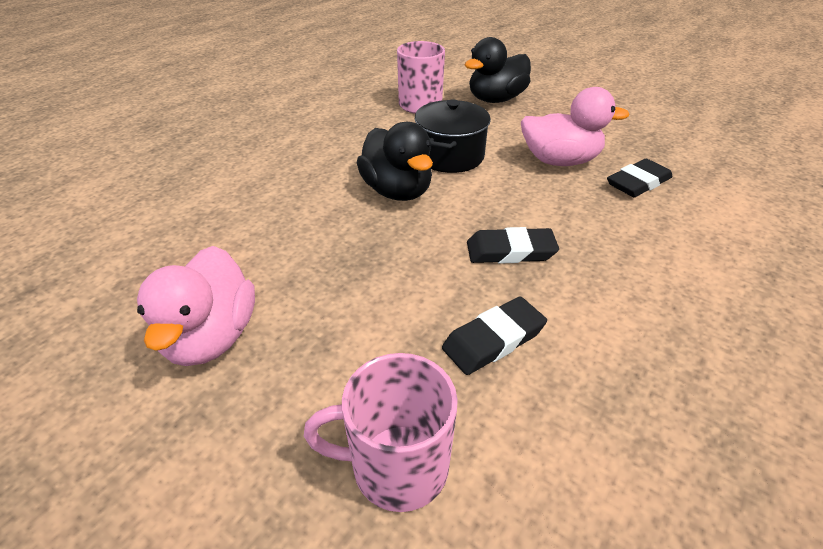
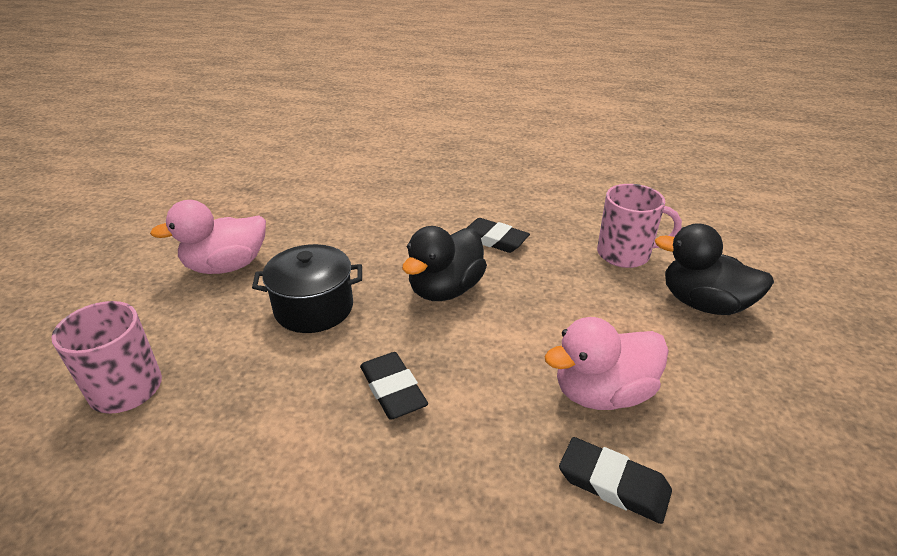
camera: 65 degrees right, 5 degrees down
black pot [415,99,491,173] -> black pot moved to [252,244,362,333]
black eraser [442,296,547,375] -> black eraser moved to [467,218,530,253]
pink duck [521,87,629,166] -> pink duck turned 90 degrees clockwise [544,317,669,410]

